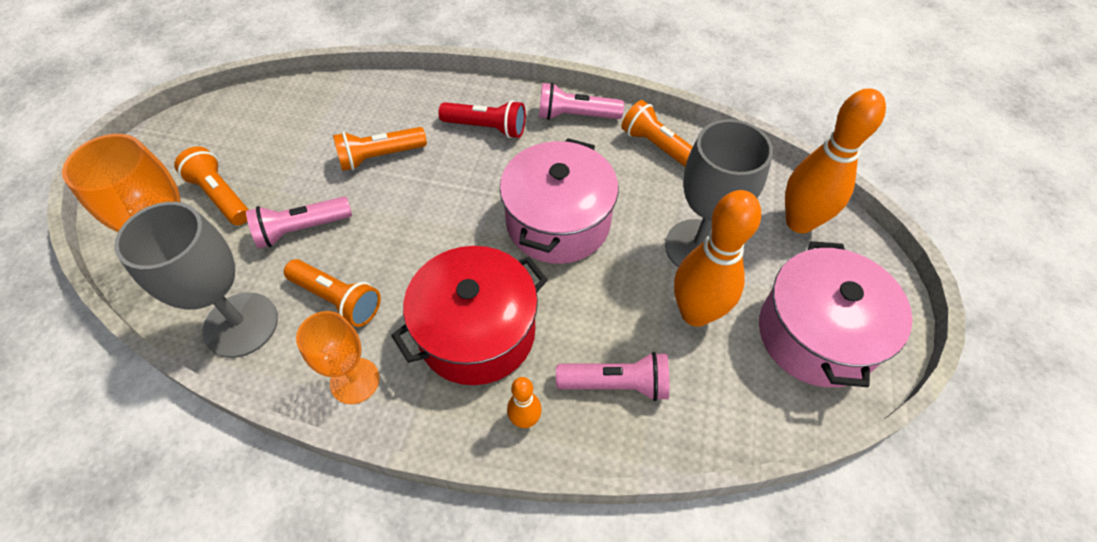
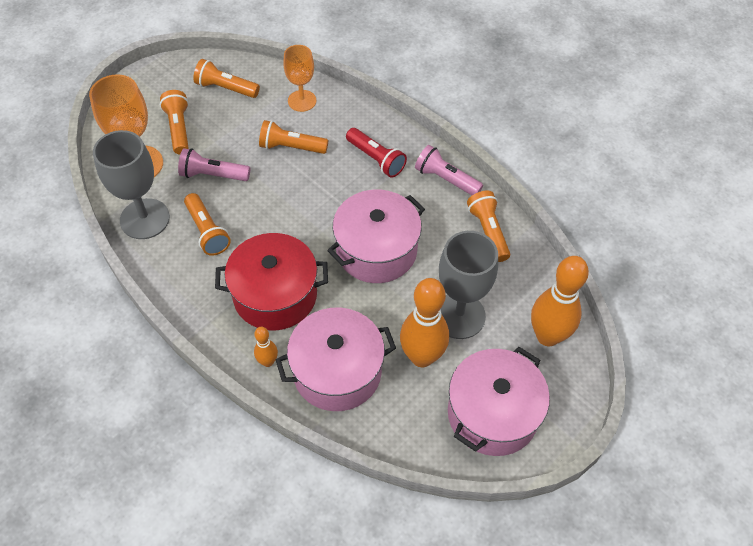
camera: 30 degrees right, 0 degrees up
orange goblet [296,311,380,404] -> orange goblet moved to [283,45,316,112]
pink flashlight [556,352,669,401] -> pink pot [275,308,396,411]
none -> orange flashlight [193,59,260,98]

